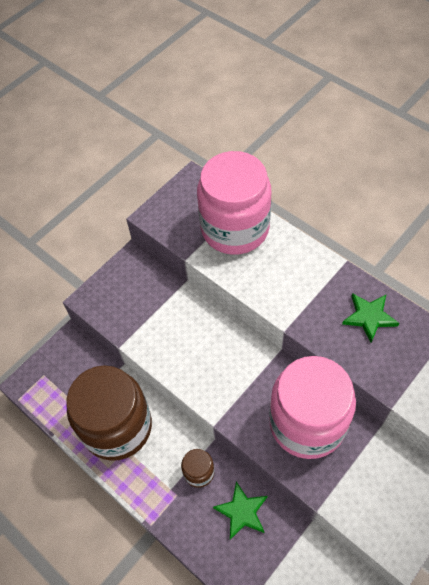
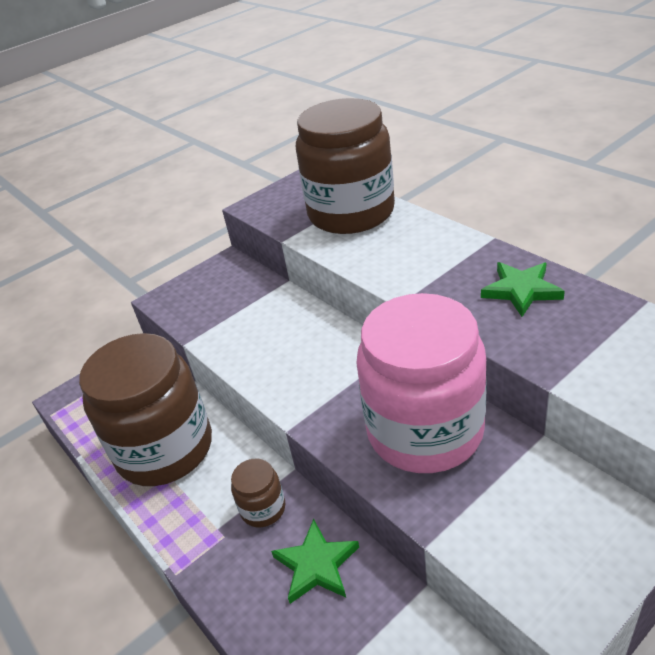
camera: 10 degrees right, 20 degrees down
pink jar [197,151,271,255] -> brown jar [296,98,395,234]

